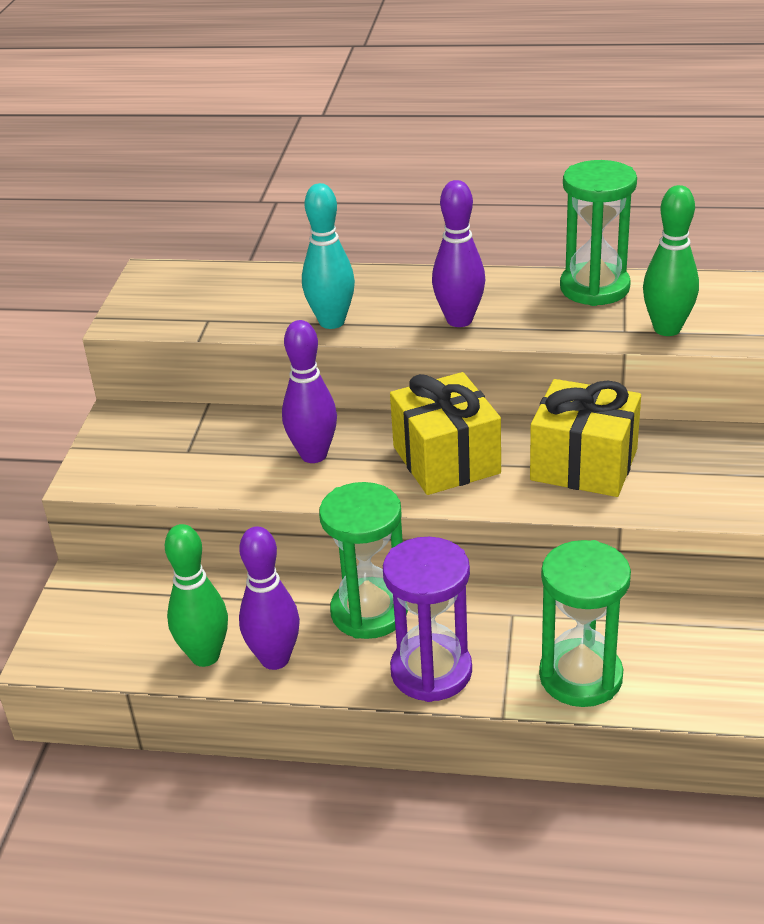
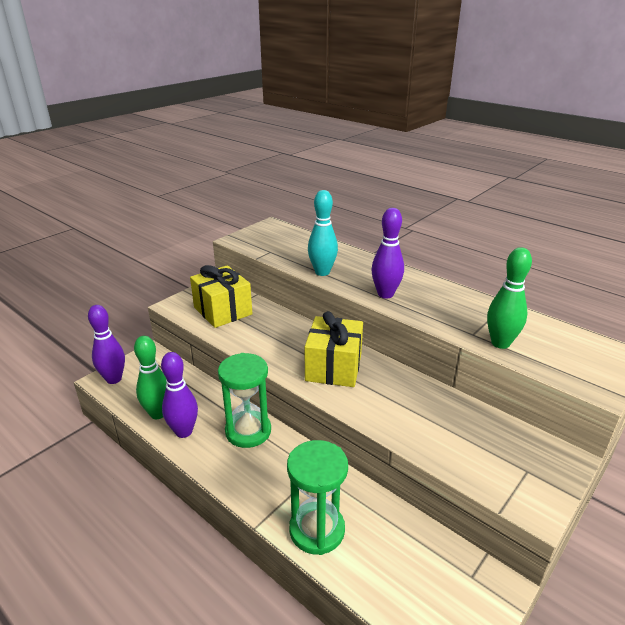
camera: 30 degrees right, 5 degrees down
purple bowling pin [282,320,337,463] -> purple bowling pin moved to [88,305,125,384]
purple hourglass [383,537,472,702] -> none
yellow gift [530,379,641,497] -> yellow gift moved to [190,265,252,328]
green hourglass [560,160,637,306] -> none

